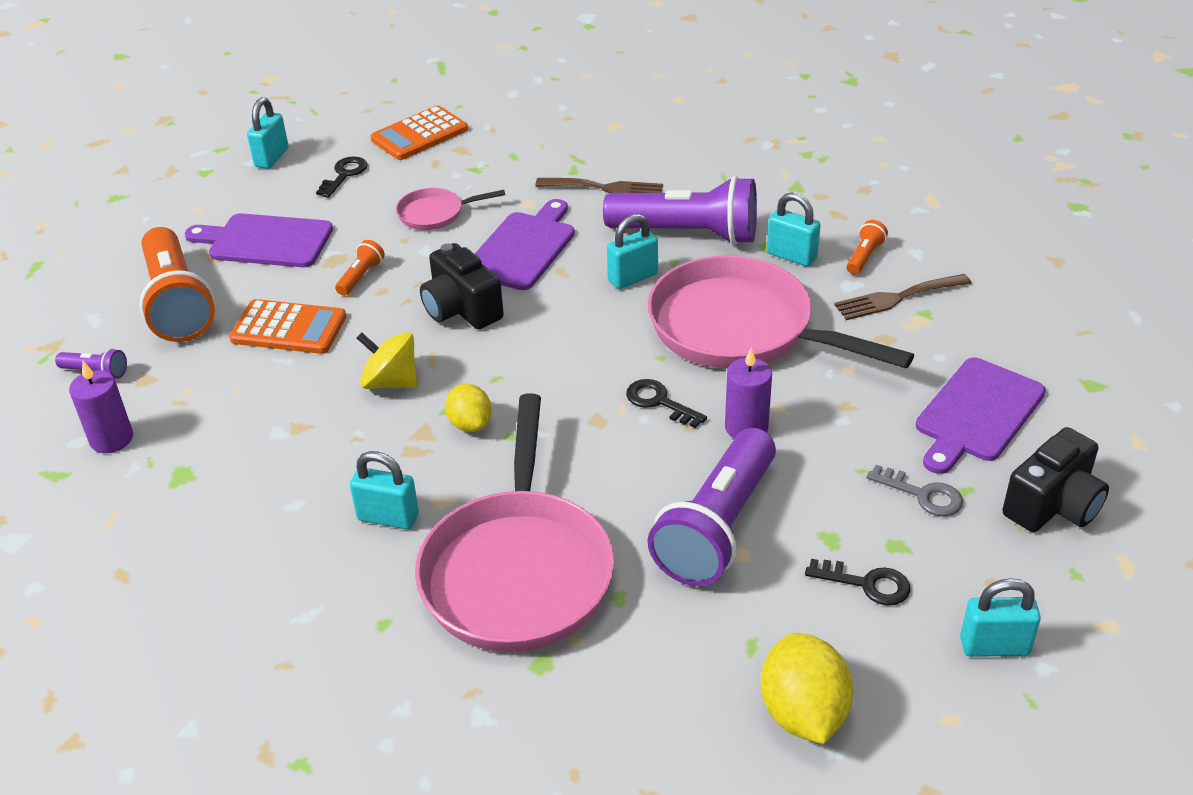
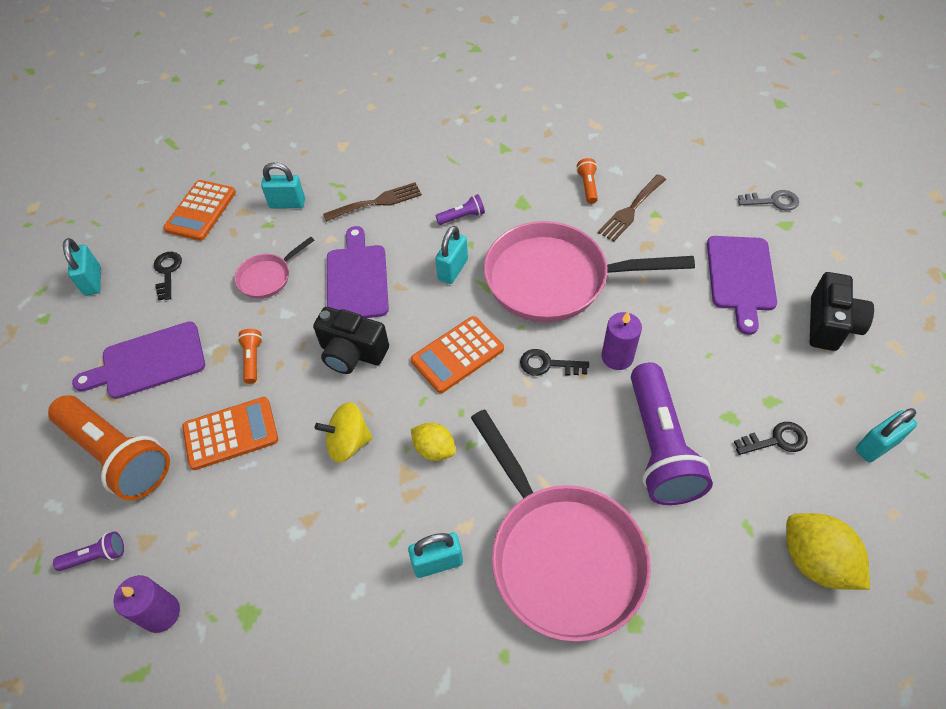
camera: 30 degrees left, 15 degrees up
purple flashlight [603,176,757,245] -> purple flashlight [436,194,485,225], size x0.42
turquoise padlock [767,192,821,266] -> turquoise padlock moved to [261,162,305,208]
grey key [866,465,963,516] -> grey key moved to [738,190,799,211]
none -> orange calculator [411,316,504,393]

